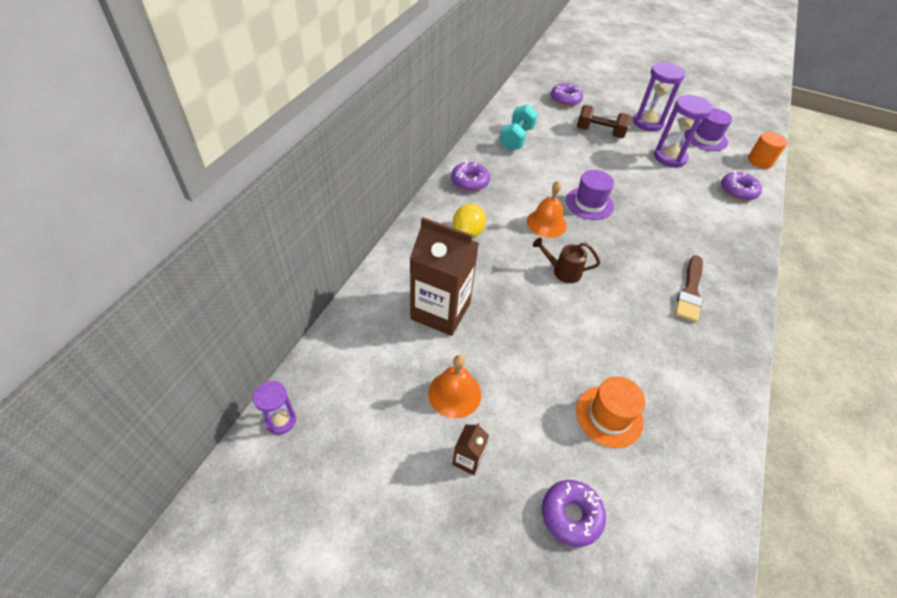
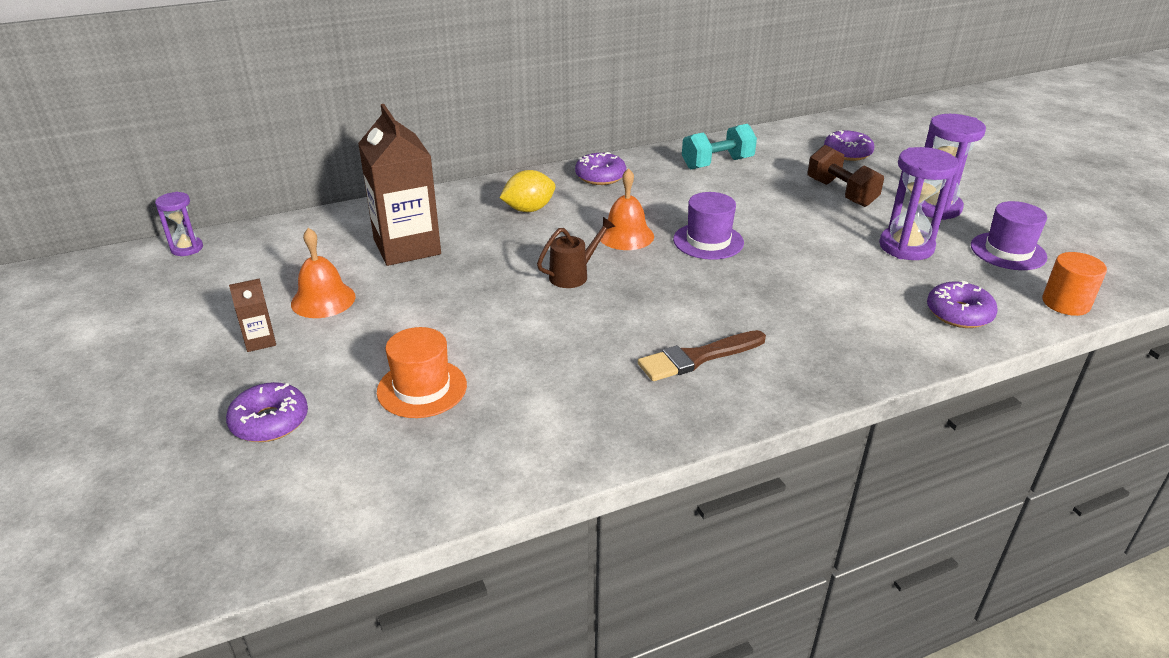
camera: 45 degrees right, 15 degrees down
brown watering can [533,238,600,283] -> brown watering can turned 90 degrees clockwise [537,217,615,288]

